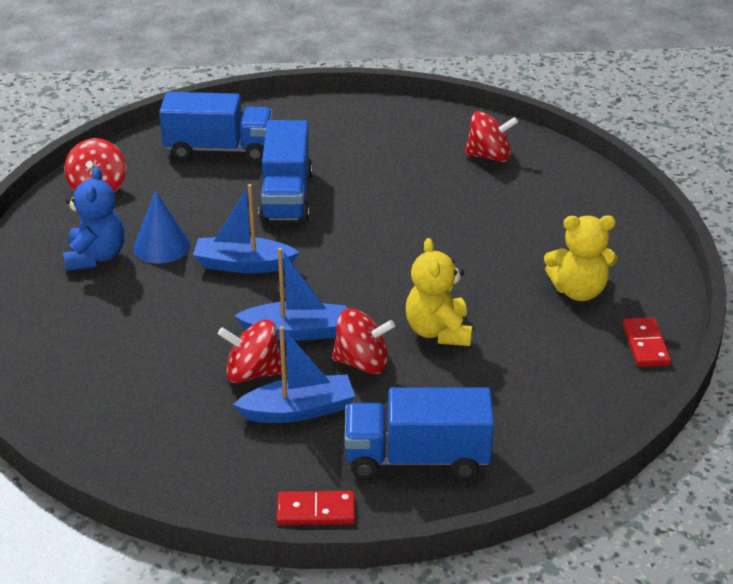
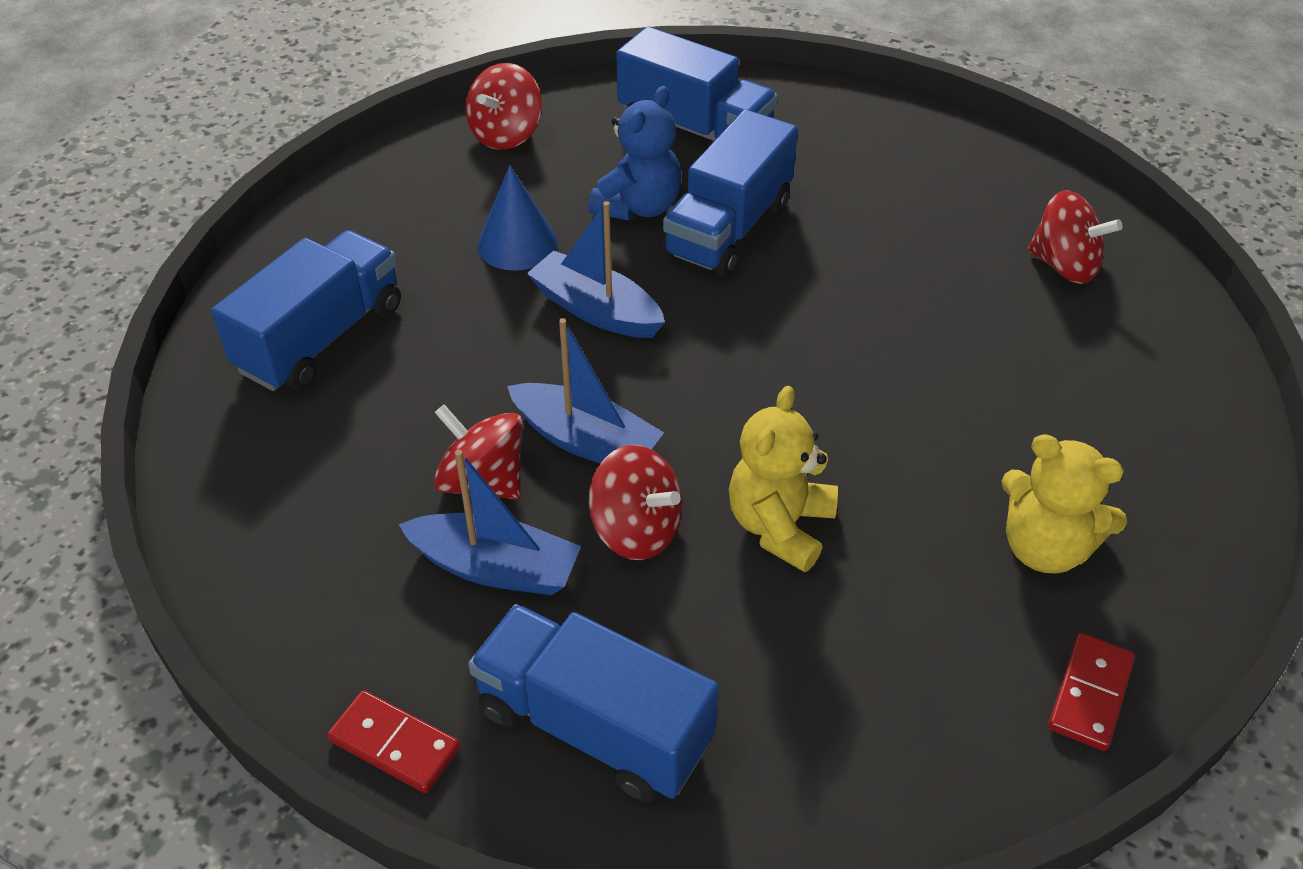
camera: 30 degrees right, 10 degrees up
blue teddy bear [63,167,124,271] -> blue teddy bear moved to [589,86,681,220]
none -> blue truck [211,230,401,391]

